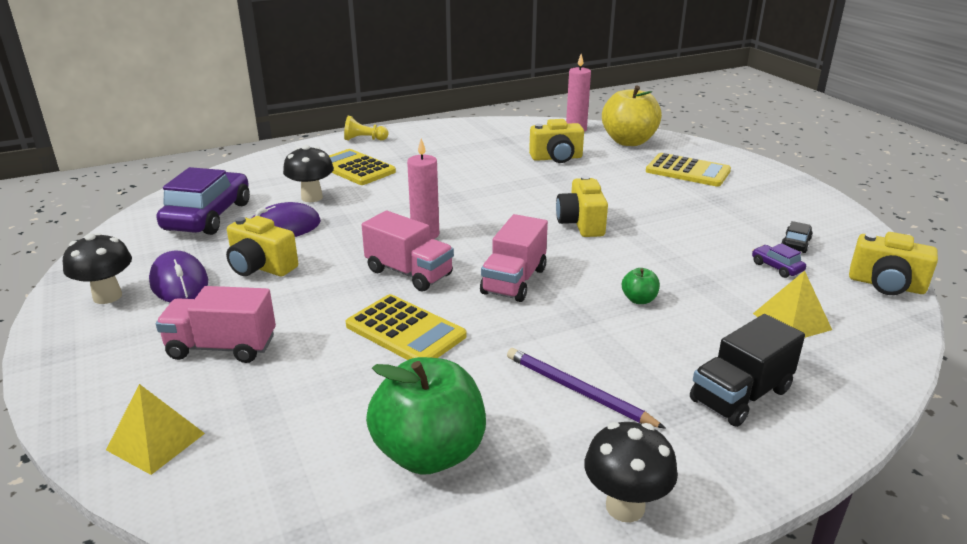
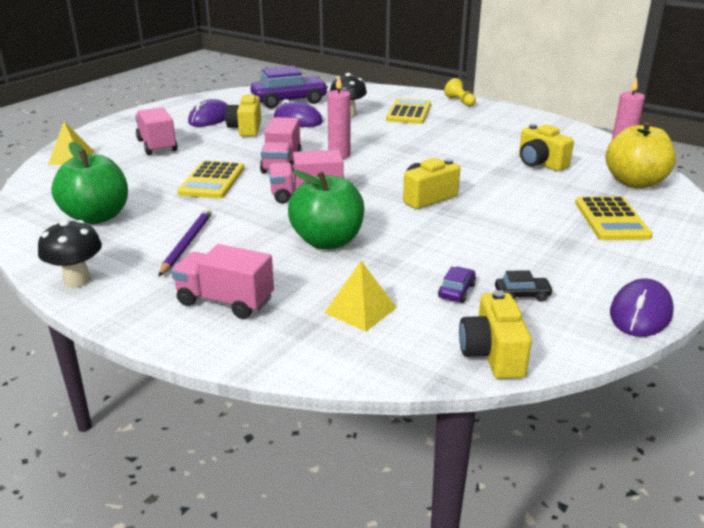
camera: 60 degrees right, 0 degrees up
black mushroom [63,233,132,304] -> none
green apple [622,268,660,304] -> green apple [288,170,364,250], size x2.32
black truck [690,314,805,427] -> pink truck [171,244,274,319]
none -> purple mouse [610,279,674,337]

